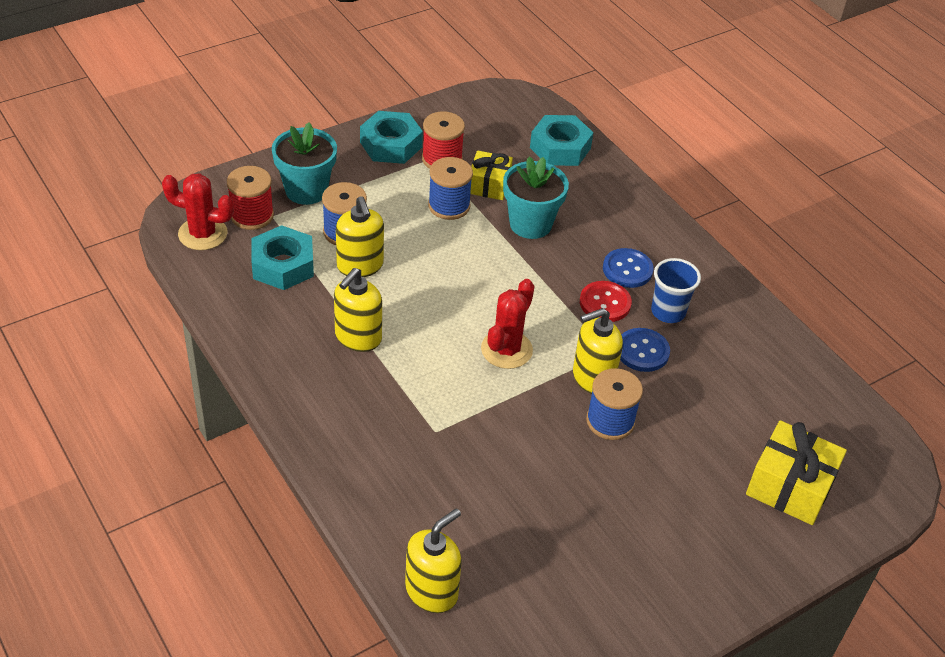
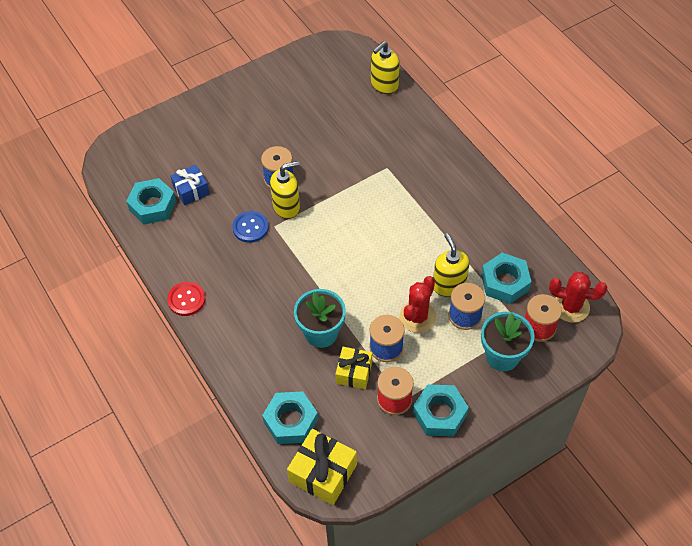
camera: 175 degrees left, 10 degrees up
yellow soap dispenser [334,268,382,352] -> none
red cactus [481,279,534,369] -> red cactus moved to [399,276,436,333]
red button [580,281,632,322] -> red button moved to [167,282,205,316]
blue button [603,248,654,288] -> none
blue cup [651,258,701,323] -> none
yellow gift [746,420,847,525] -> yellow gift moved to [287,429,357,505]
none -> turquoise nut [126,178,176,225]
none -> blue gift [170,165,210,205]

